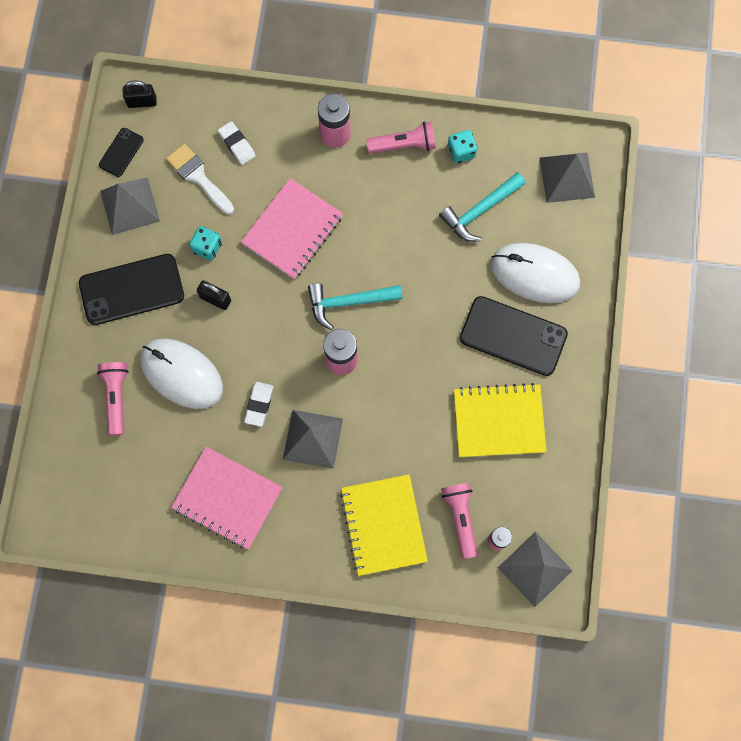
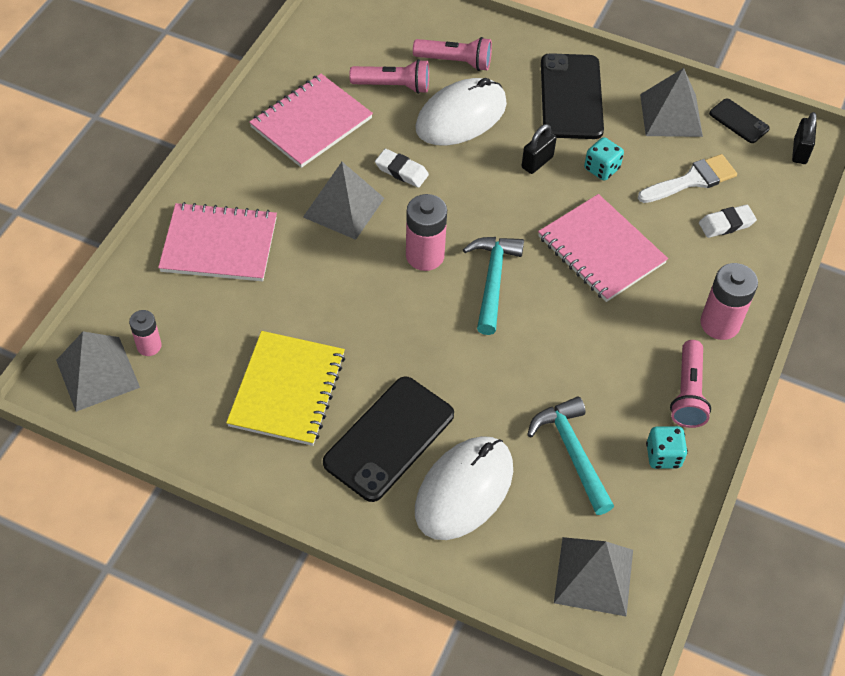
camera: 105 degrees right, 20 degrees down
yellow notebook [340,474,428,576] -> pink notebook [158,202,277,281]
pink flashlight [441,483,478,559] -> pink flashlight moved to [349,59,429,94]

